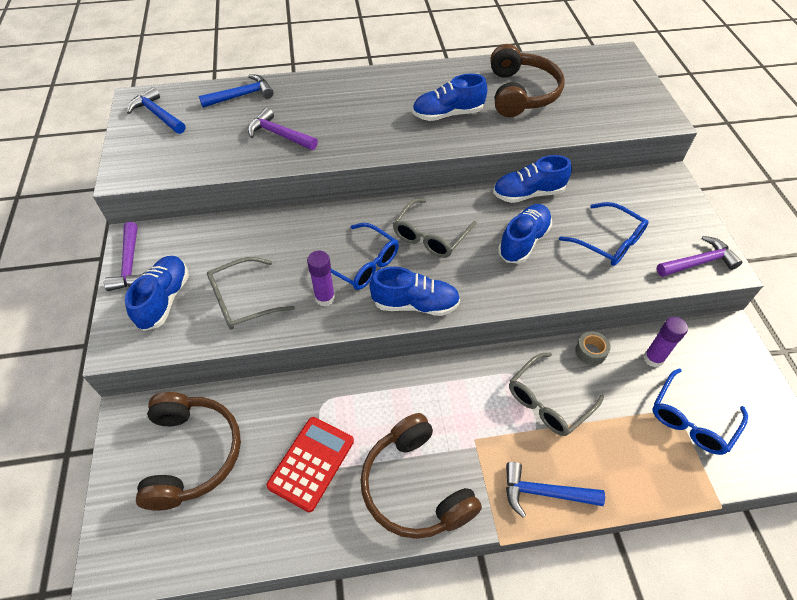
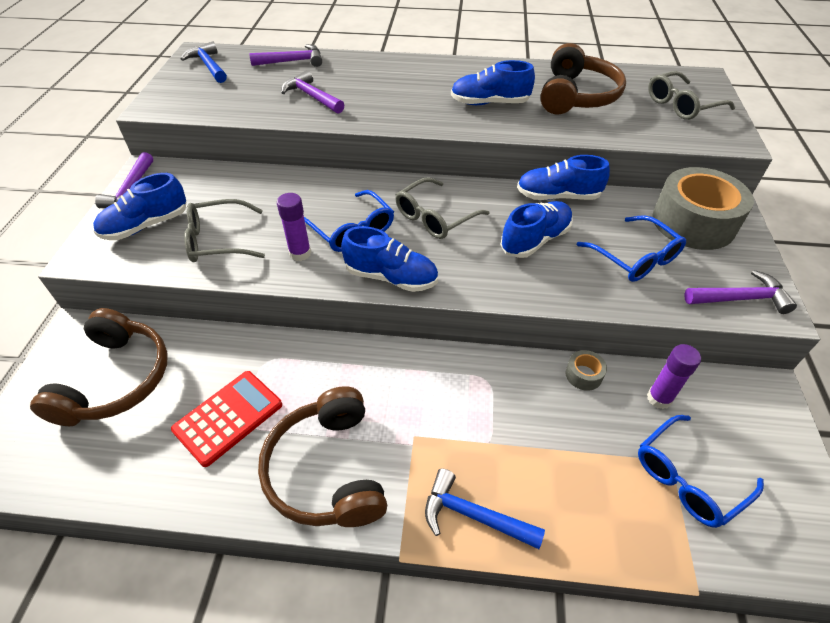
camera: 15 degrees right, 5 degrees down
blue shoe [125,256,189,331] -> blue shoe turned 150 degrees counterclockwise [93,173,186,240]
blue hammer [199,74,274,108] -> purple hammer [249,44,322,67]
grey glasses [509,352,604,436] -> grey glasses moved to [648,71,735,120]
none -> grey tape [652,167,754,250]

